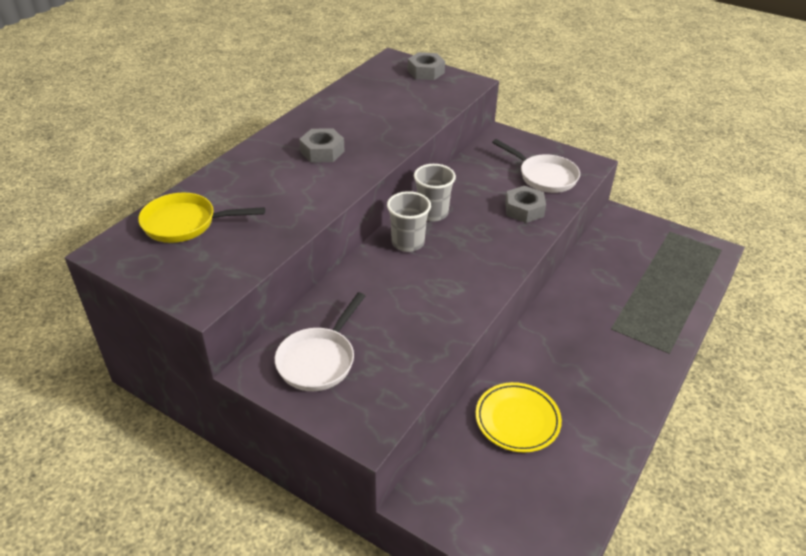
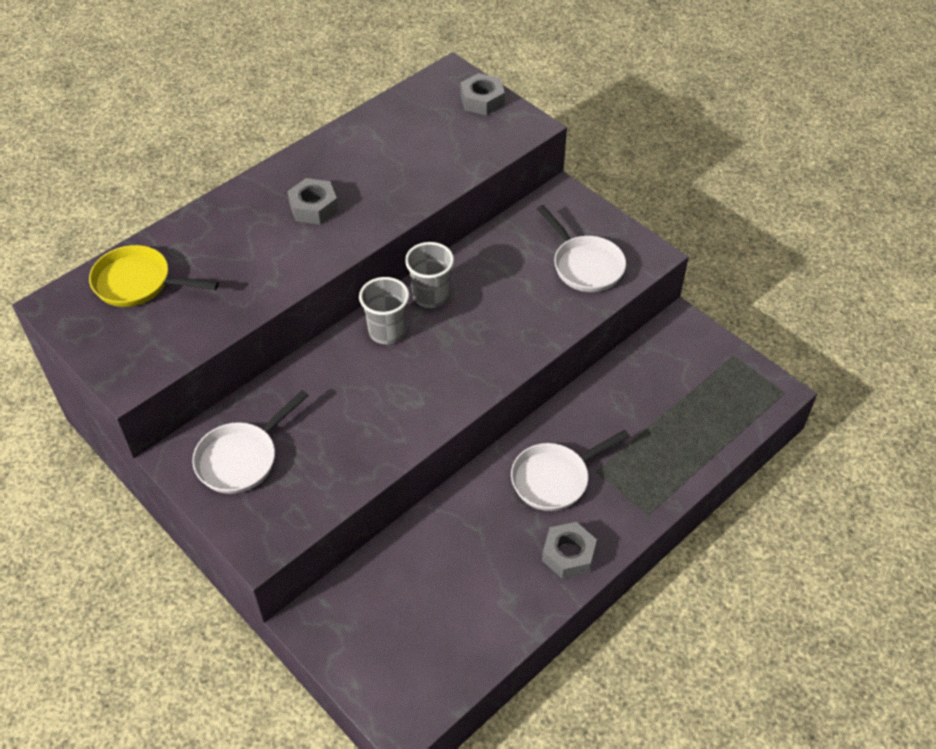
camera: 15 degrees right, 10 degrees up
yellow plate [476,382,562,452] -> none
grey nut [505,186,546,223] -> grey nut moved to [542,522,597,579]
none -> white pan [511,430,630,511]

